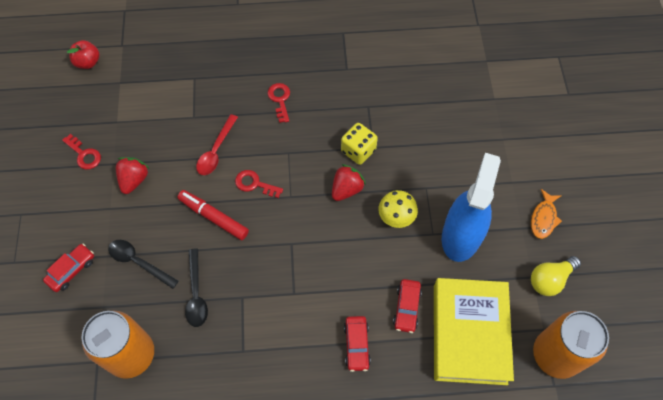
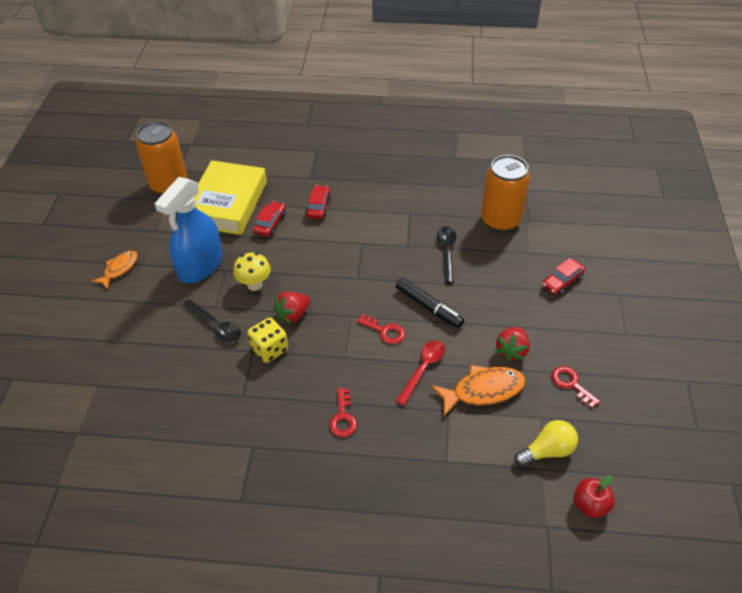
camera: 170 degrees left, 15 degrees down
black spoon [108,240,179,289] -> black spoon moved to [182,299,241,342]
red marker [177,190,249,240] -> black marker [396,277,464,328]
yellow light bulb [531,256,581,296] -> yellow light bulb moved to [514,420,578,467]
none -> orange fish [431,365,526,416]

